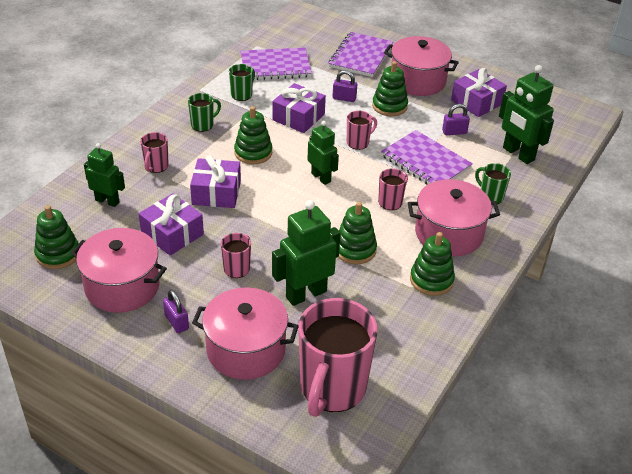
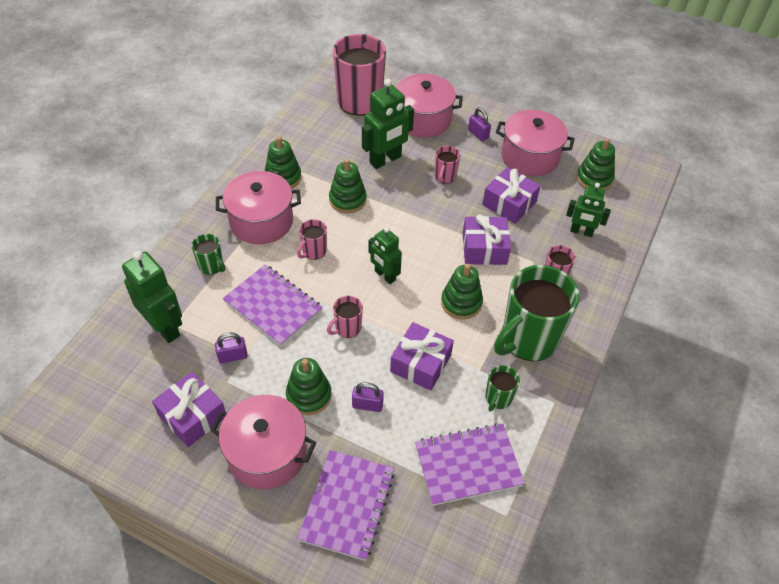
camera: 175 degrees right, 10 degrees up
green mug [188,93,221,132] -> green mug [494,265,580,361], size x2.21

